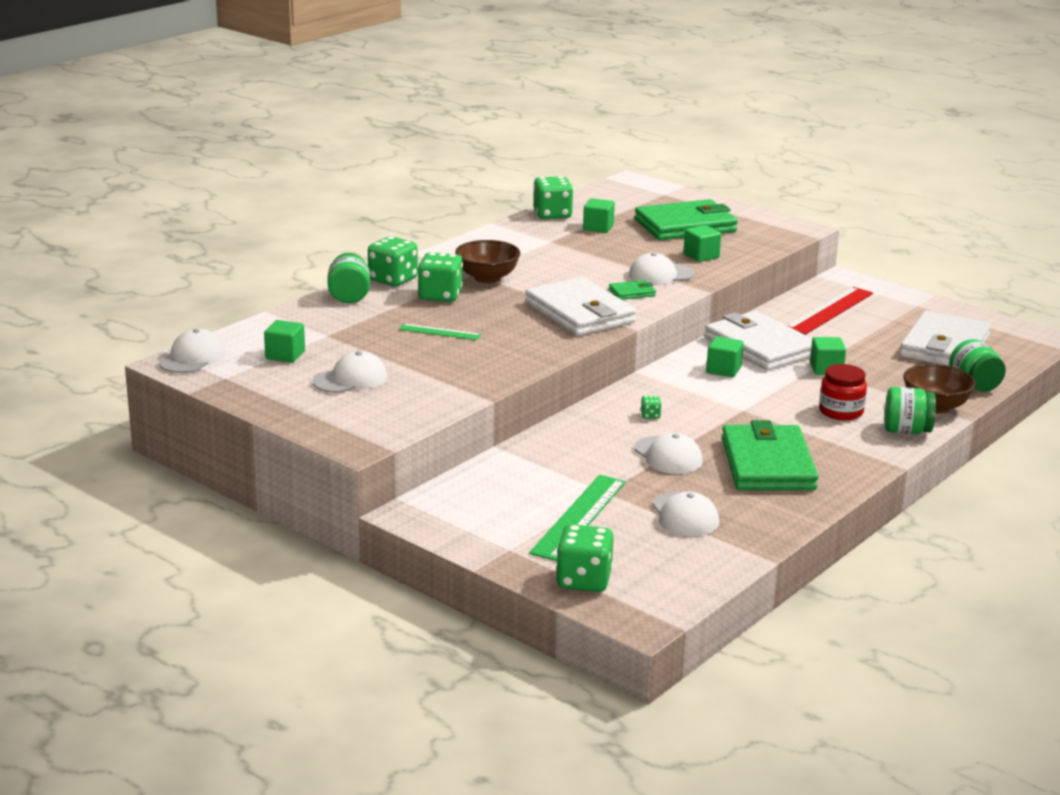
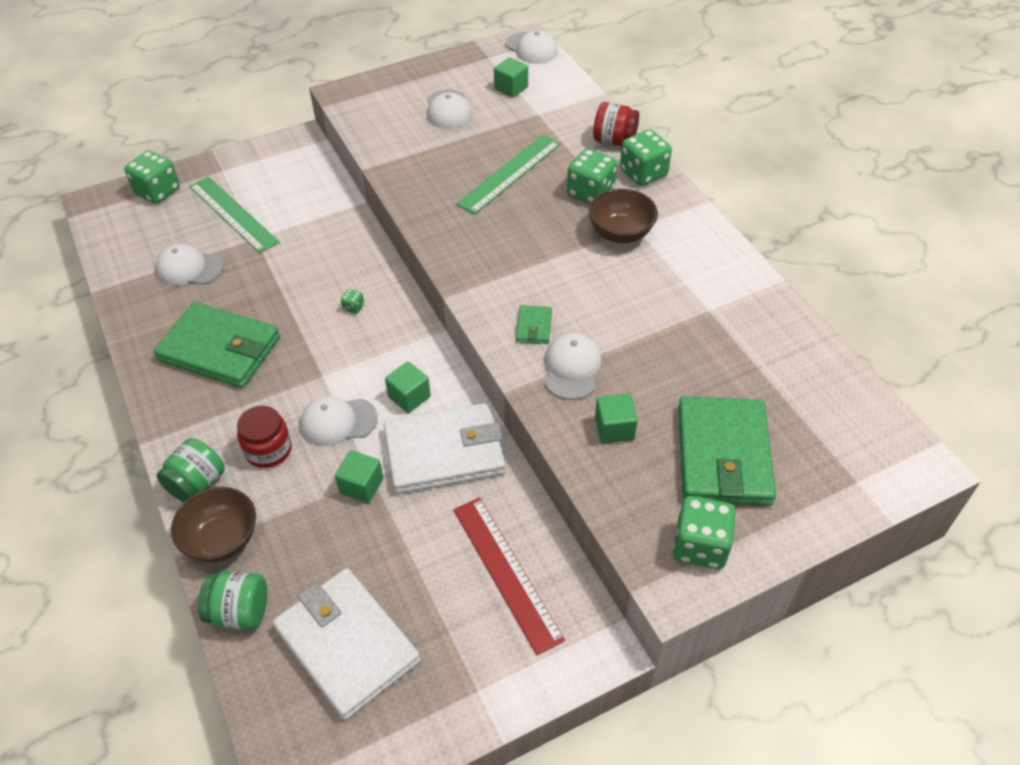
camera: 115 degrees right, 25 degrees up
green jar [327,253,370,303] -> red jar [593,102,639,146]
green ruler [399,324,481,340] -> green ruler [456,135,561,215], size x1.84
white wallet [525,277,636,336] -> none
green dice [533,176,573,219] -> green dice moved to [673,496,736,569]
green cube [583,198,615,233] -> none
white cap [634,433,703,474] -> white cap moved to [300,396,378,446]

